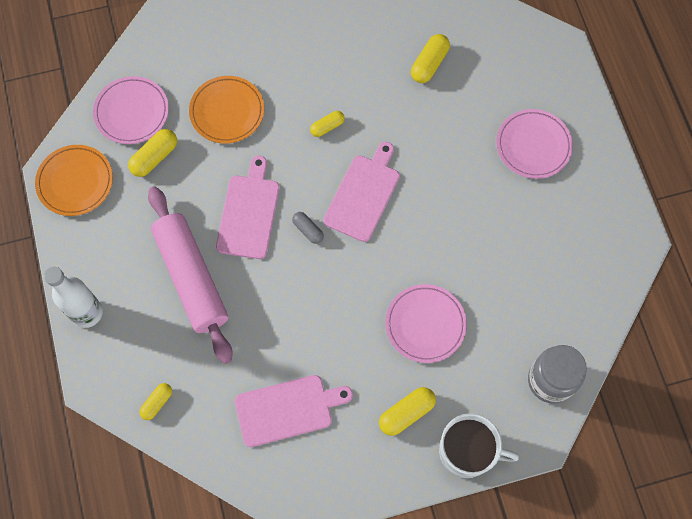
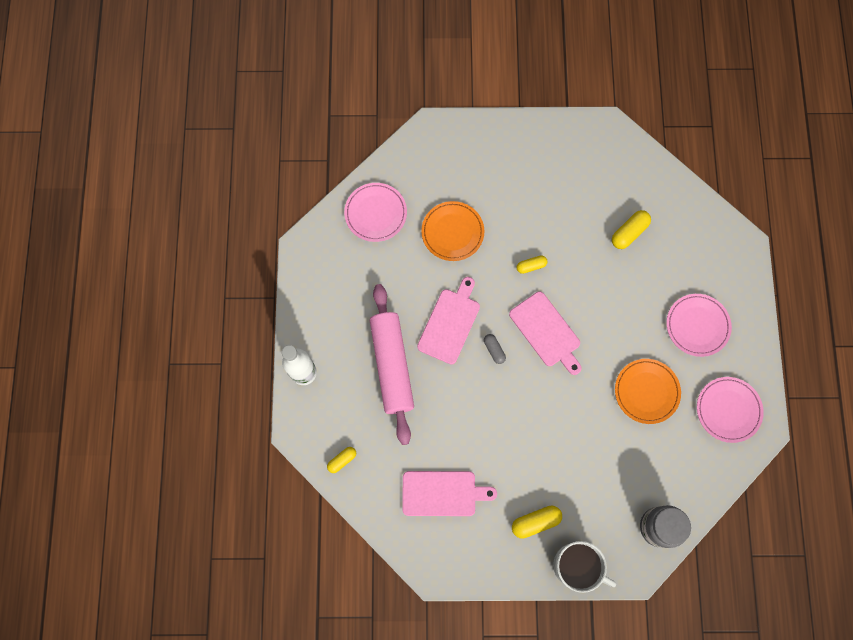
camera: 15 degrees right, 5 degrees up
orange plate [35,145,113,216] -> orange plate moved to [615,359,681,424]
yellow capsule [128,129,177,177] -> none
pink cutting board [324,142,400,242] -> pink cutting board turned 105 degrees clockwise [509,291,581,375]
pink plate [385,284,467,363] -> pink plate moved to [697,377,764,443]

